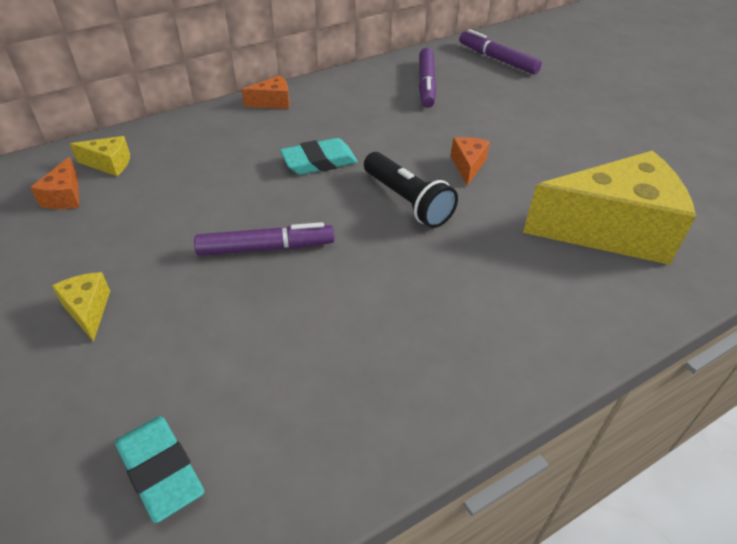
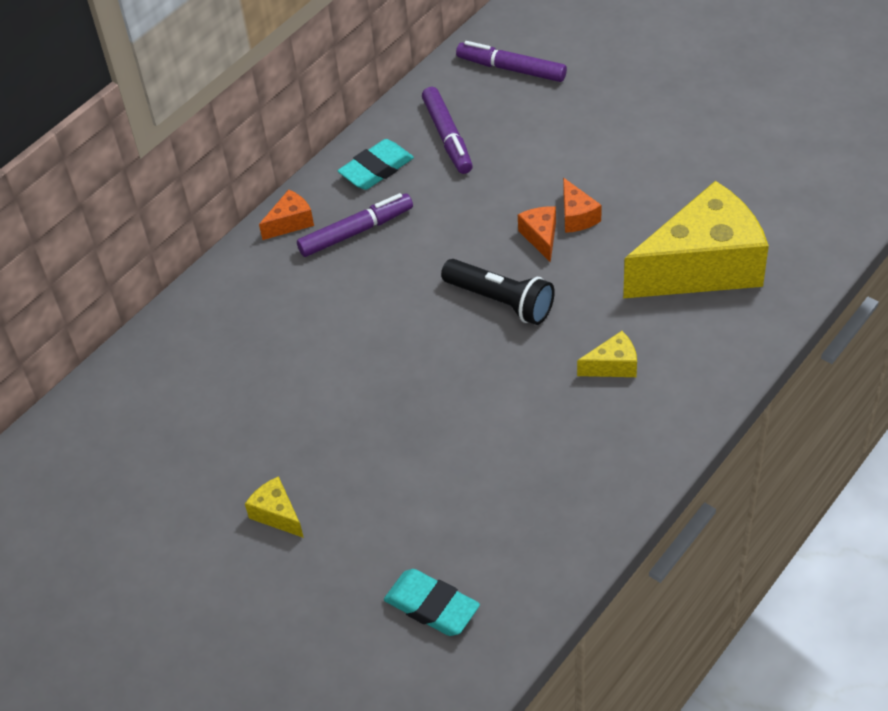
camera: 15 degrees left, 5 degrees up
orange cheese [30,157,79,209] -> orange cheese moved to [563,178,602,233]
yellow cheese [70,136,130,176] -> yellow cheese moved to [577,331,637,377]
purple marker [194,222,334,256] -> purple marker moved to [297,193,413,257]
turquoise eraser [280,138,358,175] -> turquoise eraser moved to [338,139,414,190]

